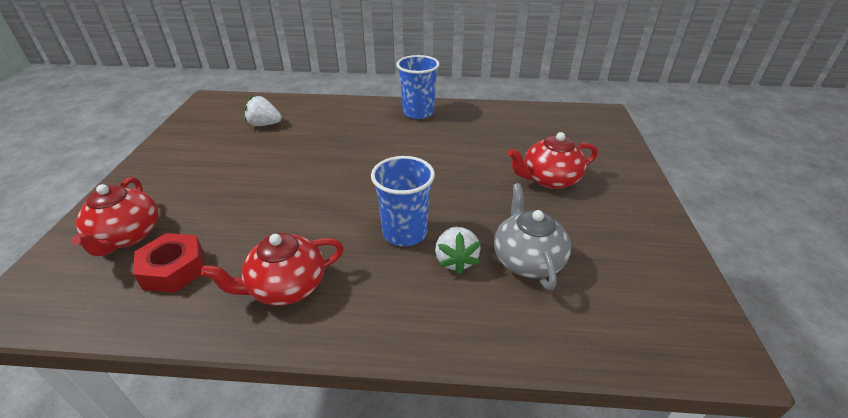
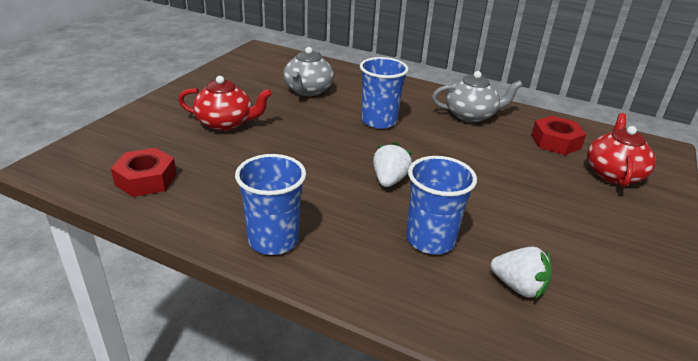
camera: 160 degrees left, 5 degrees down
red teapot [201,233,344,306] -> grey teapot [432,71,523,123]
white strawberry [435,227,481,274] -> white strawberry moved to [373,142,412,187]
none -> red nut [111,148,177,197]
none -> blue cup [406,156,477,254]

